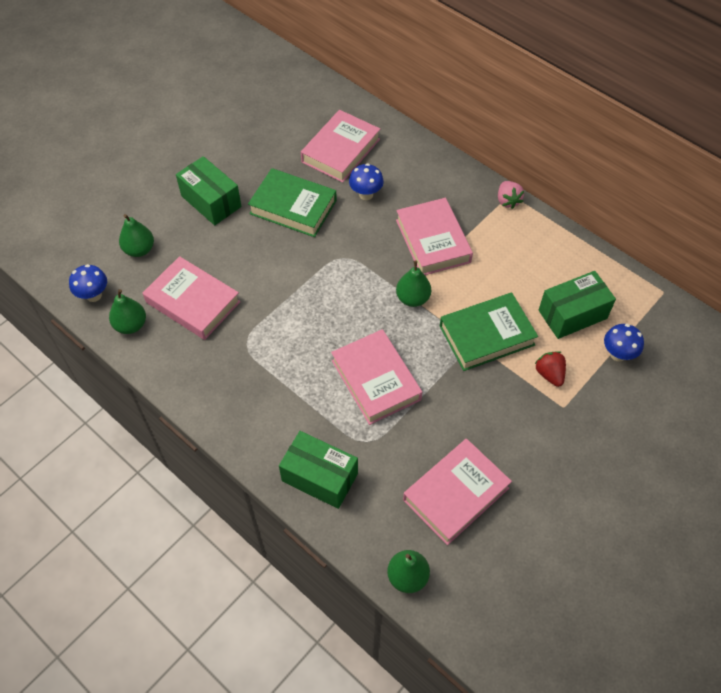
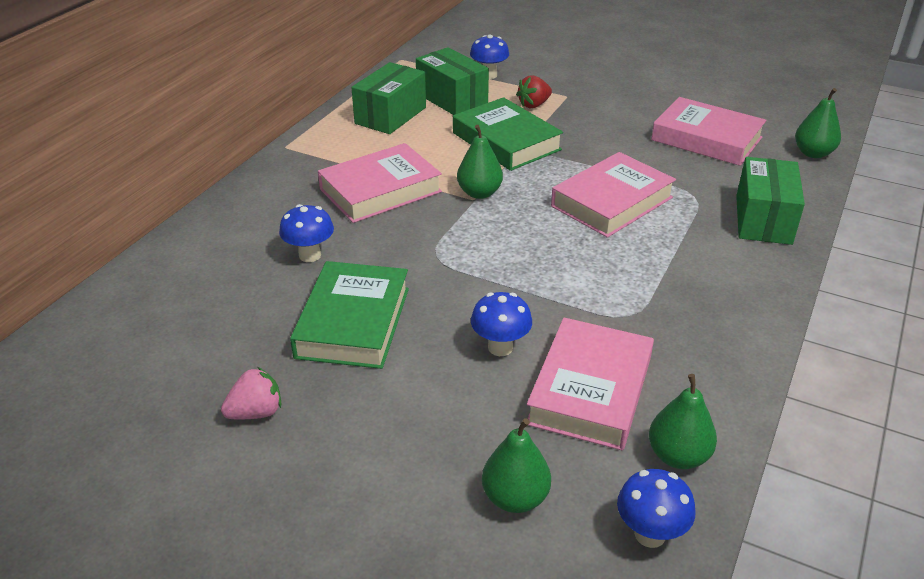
camera: 105 degrees left, 20 degrees down
green box [176,156,241,225] -> green box moved to [351,62,426,134]
pink book [301,110,380,183] -> none
pink strawberry [498,181,524,209] -> pink strawberry moved to [221,367,281,419]
none -> blue mushroom [471,292,532,356]

